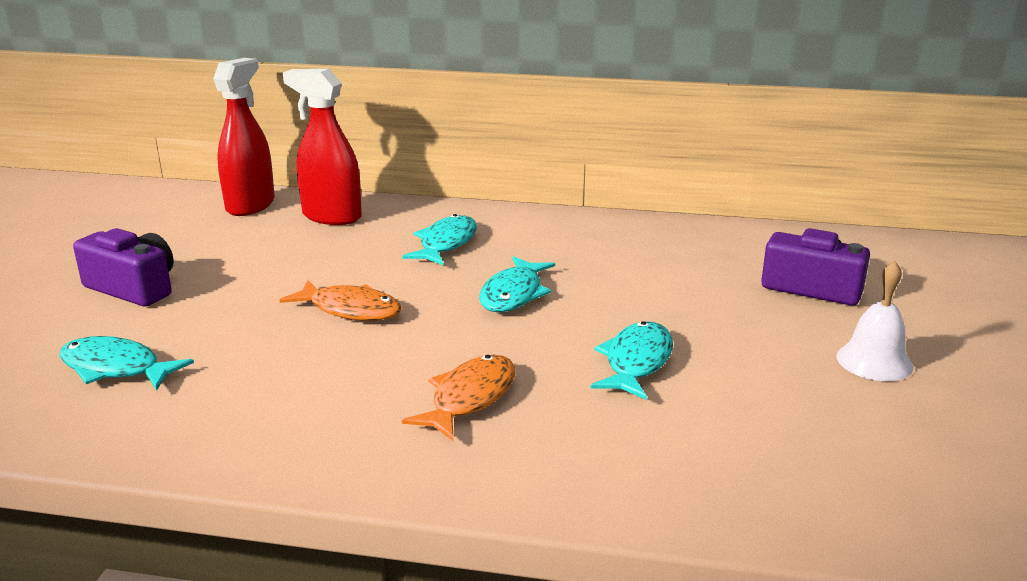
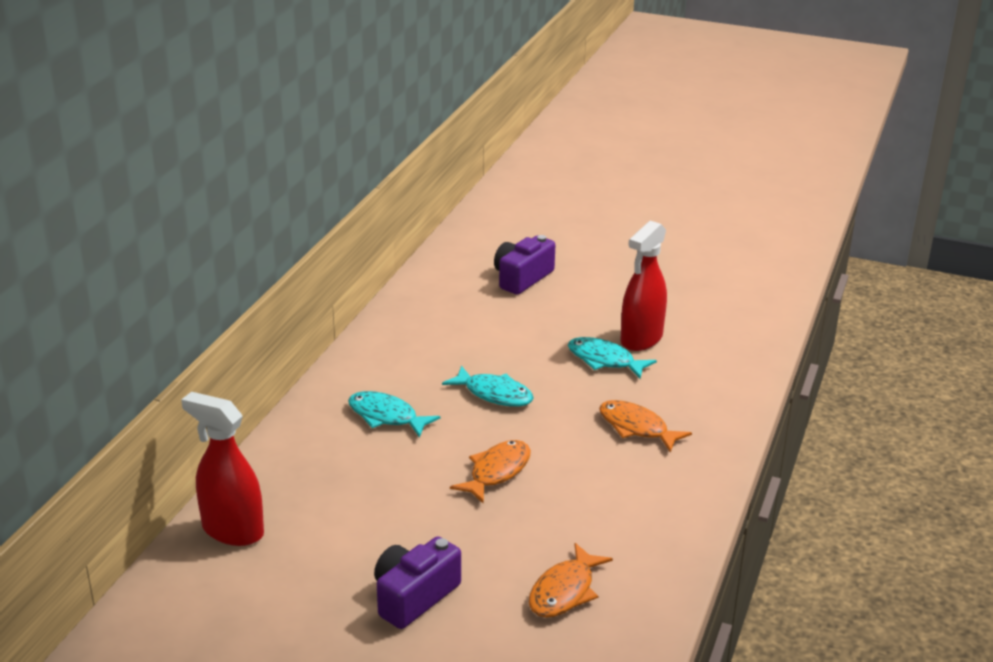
camera: 80 degrees left, 5 degrees up
turquoise fish [60,336,194,391] -> orange fish [529,543,613,618]
red spray bottle [283,69,362,225] -> red spray bottle moved to [621,221,667,351]
white bell [836,261,913,381] -> none

